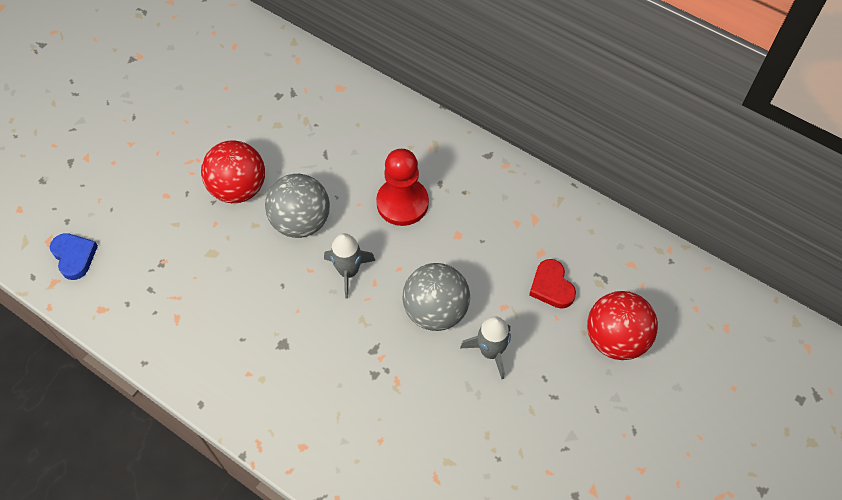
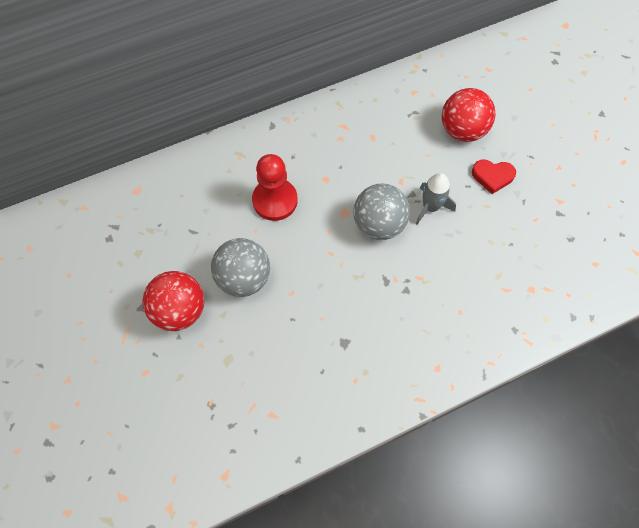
camera: 60 degrees left, 5 degrees up
blue heart [50,233,98,280] -> none
grey rocket [324,233,375,299] -> none
red heart [529,259,576,309] -> red heart moved to [472,159,516,194]

